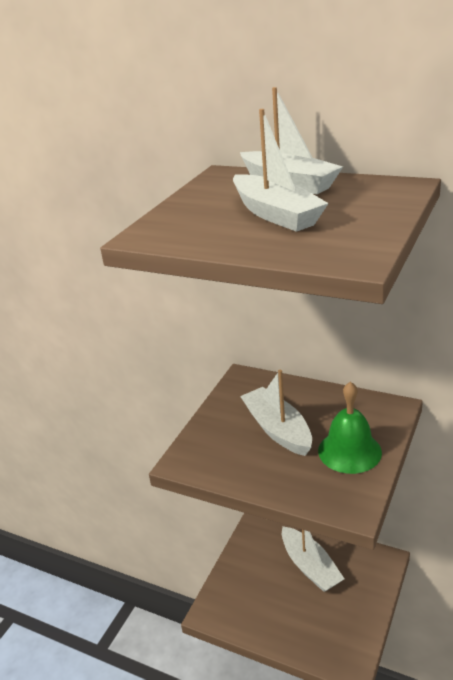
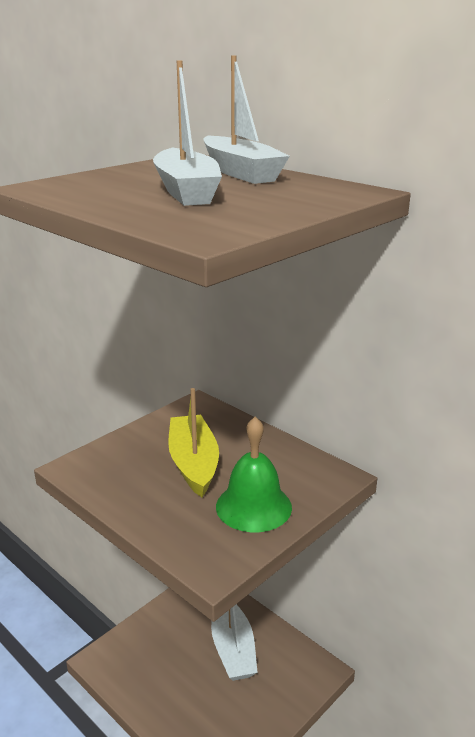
camera: 15 degrees right, 5 degrees down
white boat [240,370,312,456] -> yellow boat [168,388,219,497]

